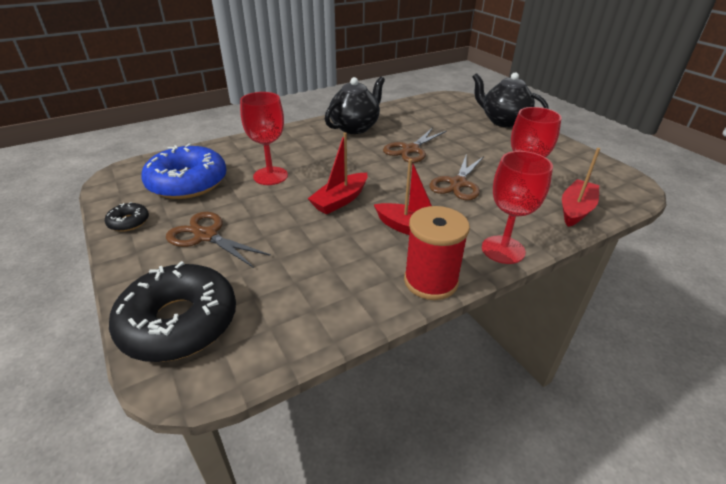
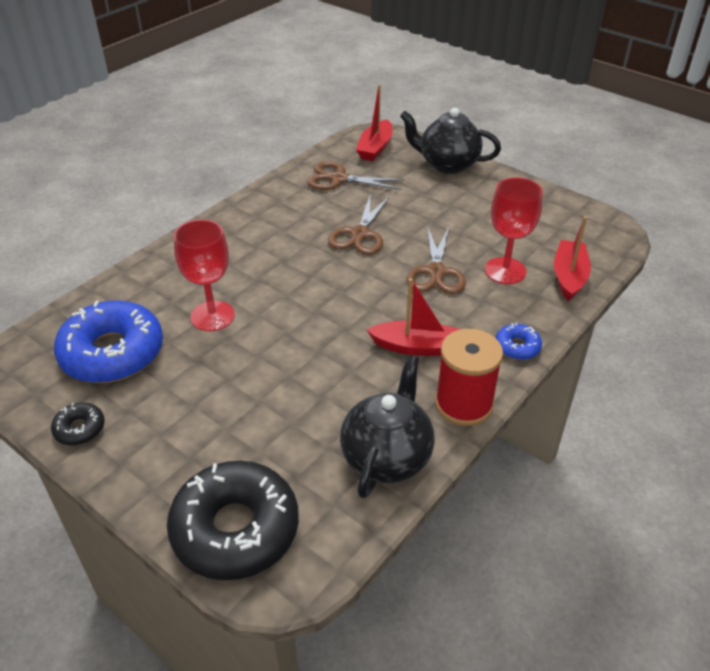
camera: 20 degrees left, 5 degrees up
brown scissors [166,212,271,268] -> brown scissors moved to [307,161,405,190]
red boat [308,132,368,215] -> red boat moved to [356,84,392,161]
black teapot [325,76,385,134] -> black teapot moved to [340,355,435,498]
red goblet [482,151,553,264] -> blue donut [496,323,542,360]

